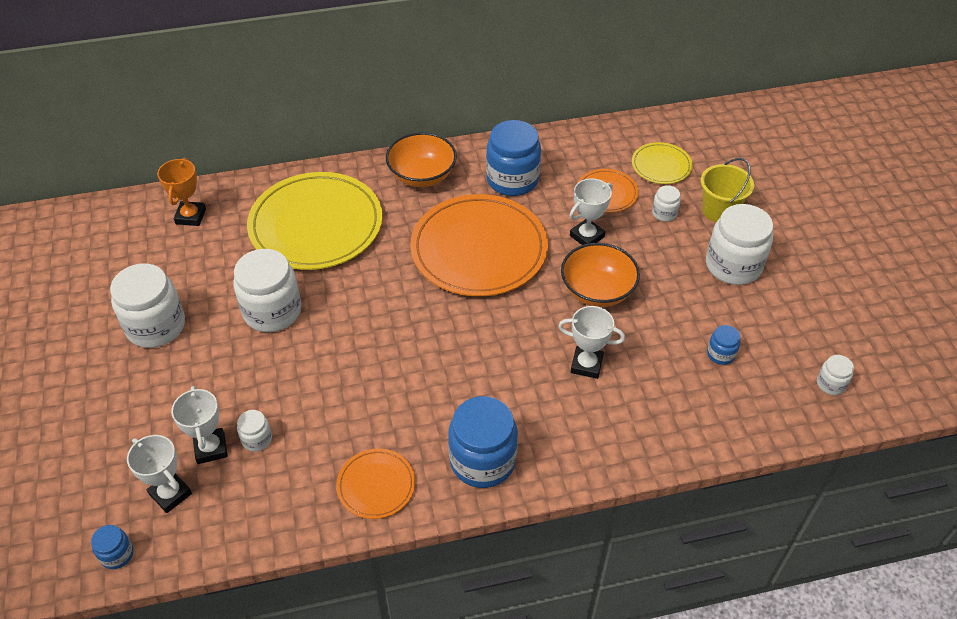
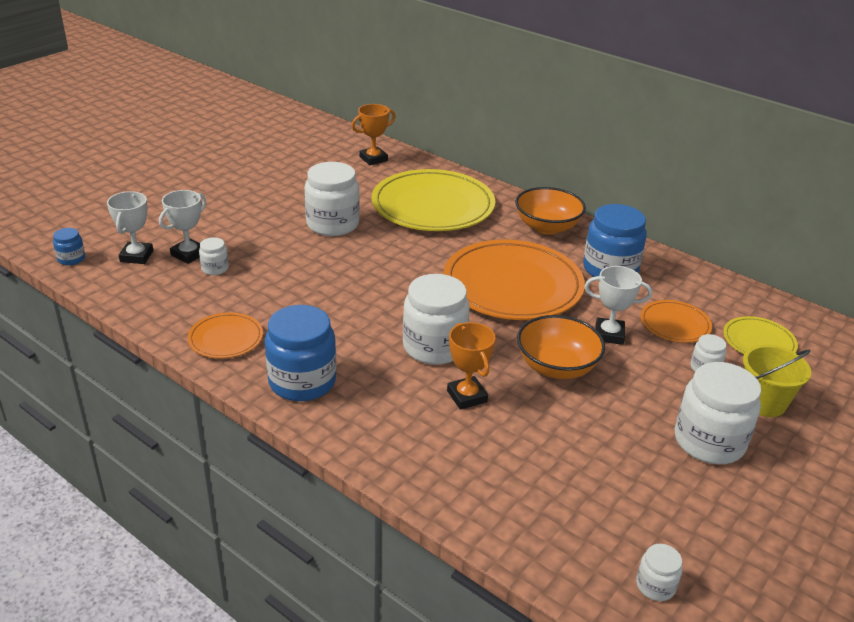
camera: 50 degrees right, 15 degrees down
white jar [110,263,185,348] -> white jar moved to [403,274,470,365]
white trophy [558,306,625,379] -> orange trophy [447,322,496,410]
blue jar [707,325,740,365] -> none

